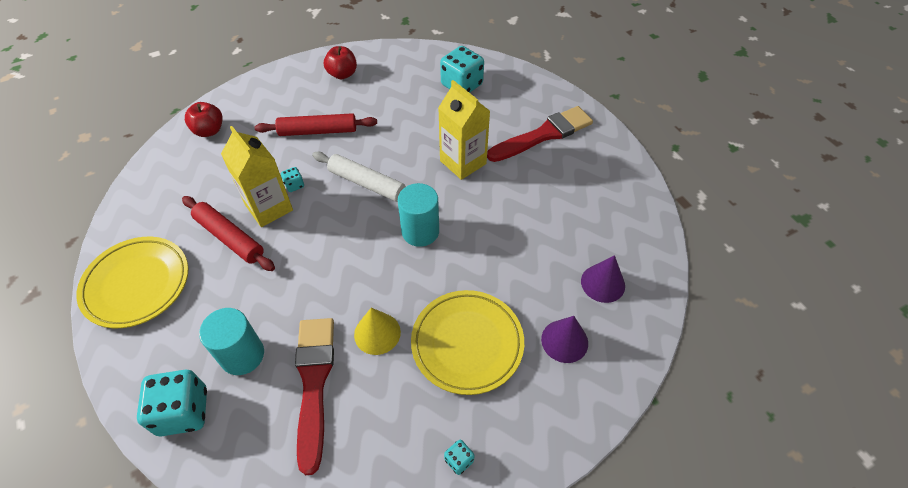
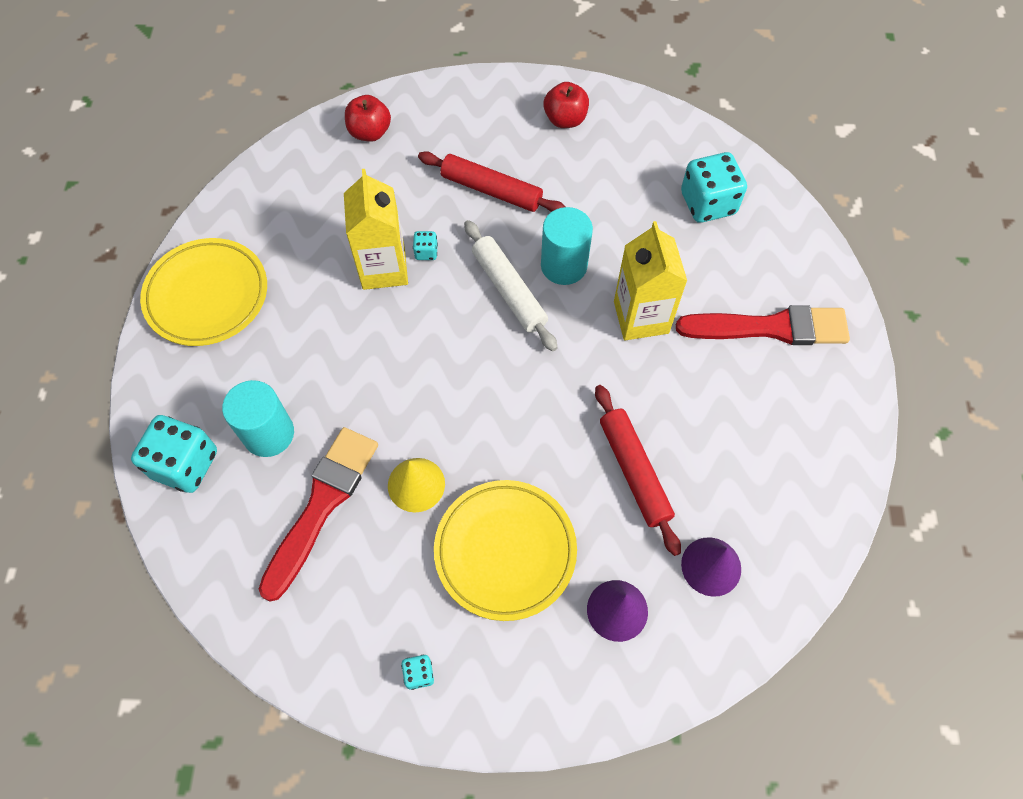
camera: 30 degrees right, 10 degrees up
red rolling pin [182,196,275,271] -> red rolling pin moved to [595,385,681,556]
turquoise cylinder [398,183,439,247] -> turquoise cylinder moved to [541,207,593,285]

